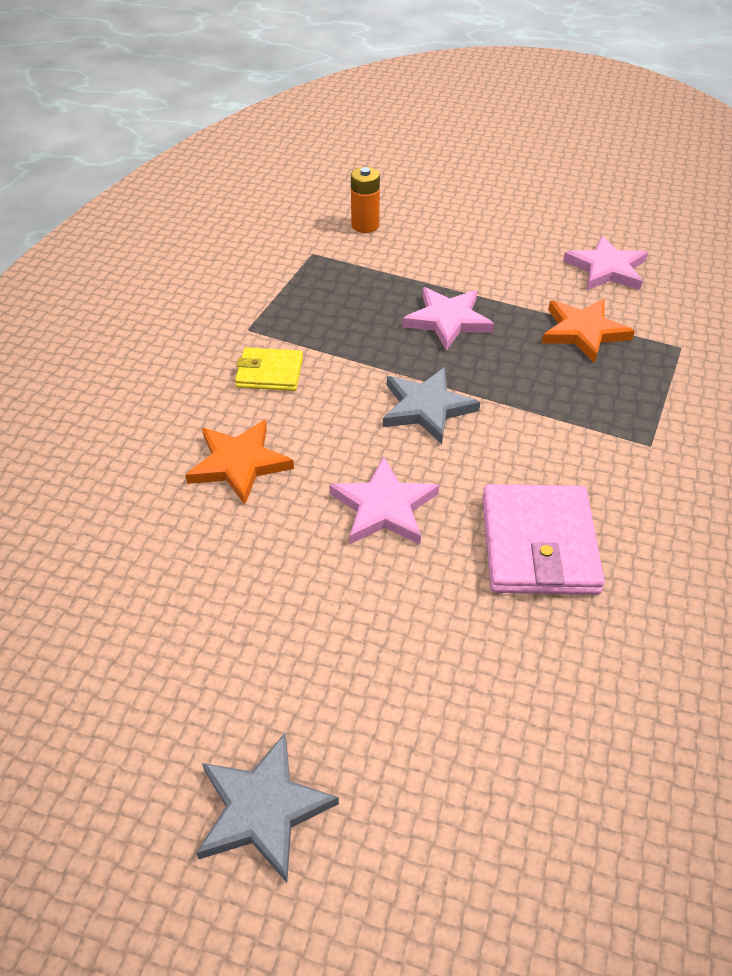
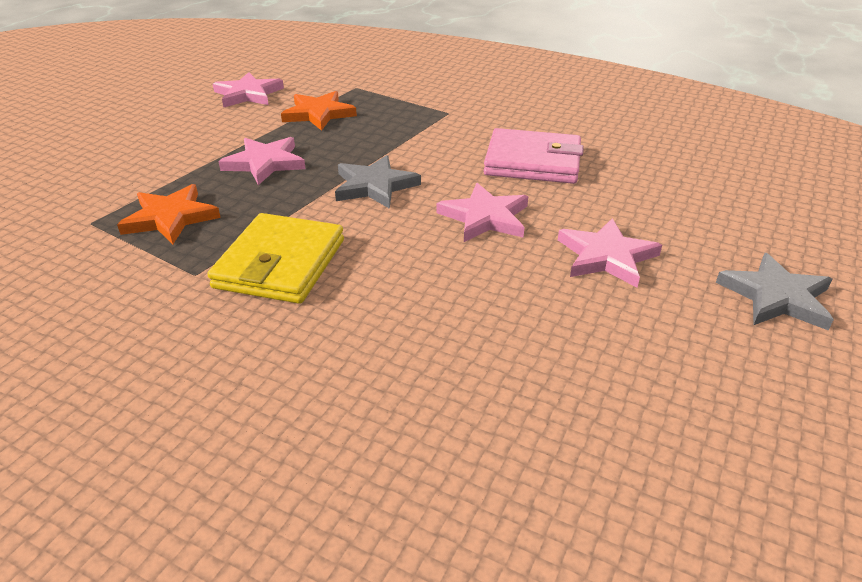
camera: 80 degrees left, 10 degrees down
orange star [185,420,294,505] -> orange star moved to [117,184,221,244]
yellow wallet [235,347,303,391] -> yellow wallet [207,213,344,304], size x1.72
orange battery [351,167,380,233] -> none
none -> pink star [558,218,662,288]

